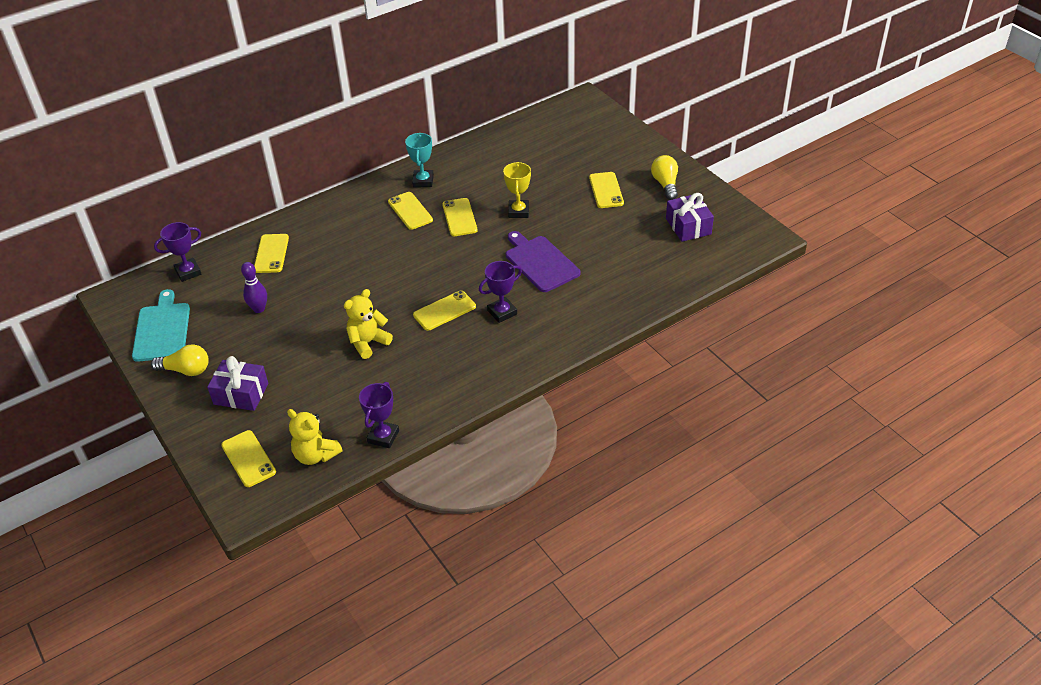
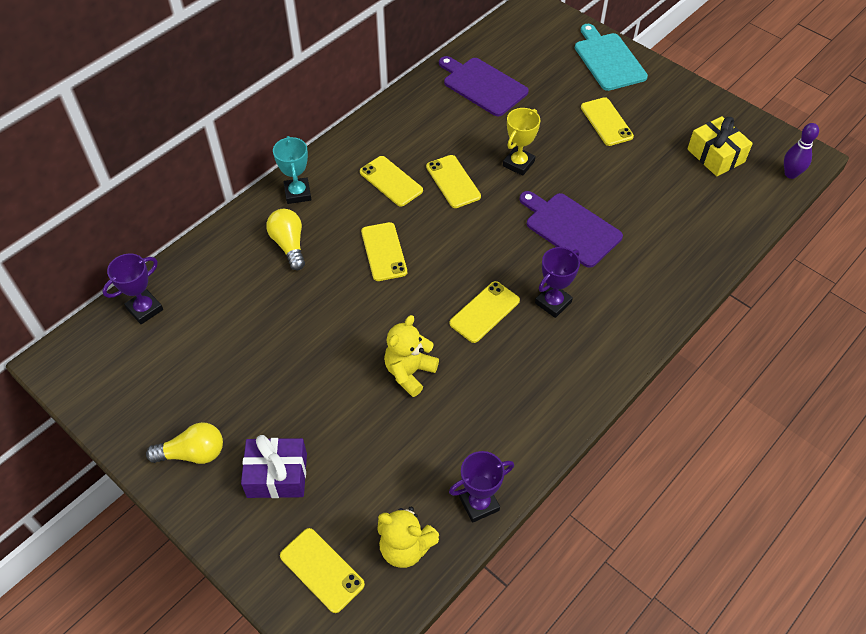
camera: 15 degrees left, 10 degrees up
turquoise cutting board [132,289,190,362] -> turquoise cutting board moved to [575,24,648,91]
purple bowling pin [241,262,267,313] -> purple bowling pin moved to [784,123,819,179]
yellow phone [254,234,289,273] -> yellow phone moved to [361,222,407,281]
purple trophy [359,382,399,448] -> purple trophy turned 60 degrees clockwise [449,451,514,523]
turquoise trophy [405,133,434,187] -> turquoise trophy moved to [273,136,312,204]
yellow trophy [503,162,531,218] -> yellow trophy turned 45 degrees clockwise [503,108,540,176]
yellow light bulb [651,155,678,200] -> yellow light bulb moved to [266,209,305,270]
purple gift [666,193,714,242] -> yellow gift [688,116,753,176]
none -> purple cutting board [439,56,529,116]

